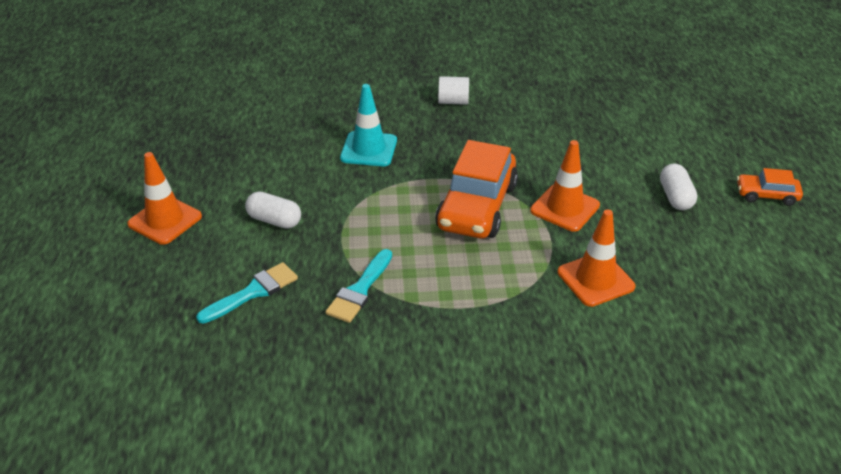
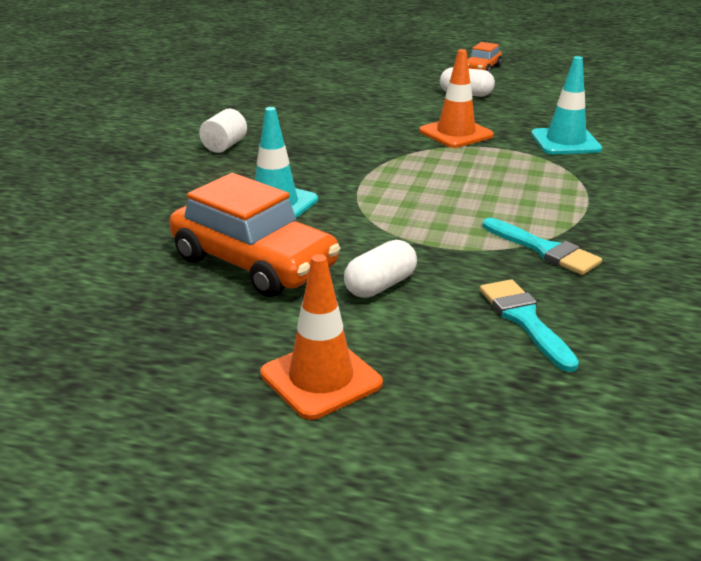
camera: 70 degrees left, 10 degrees down
orange car [435,140,518,238] -> orange car moved to [169,173,340,297]
orange traffic cone [557,209,635,307] -> turquoise traffic cone [531,56,602,154]

